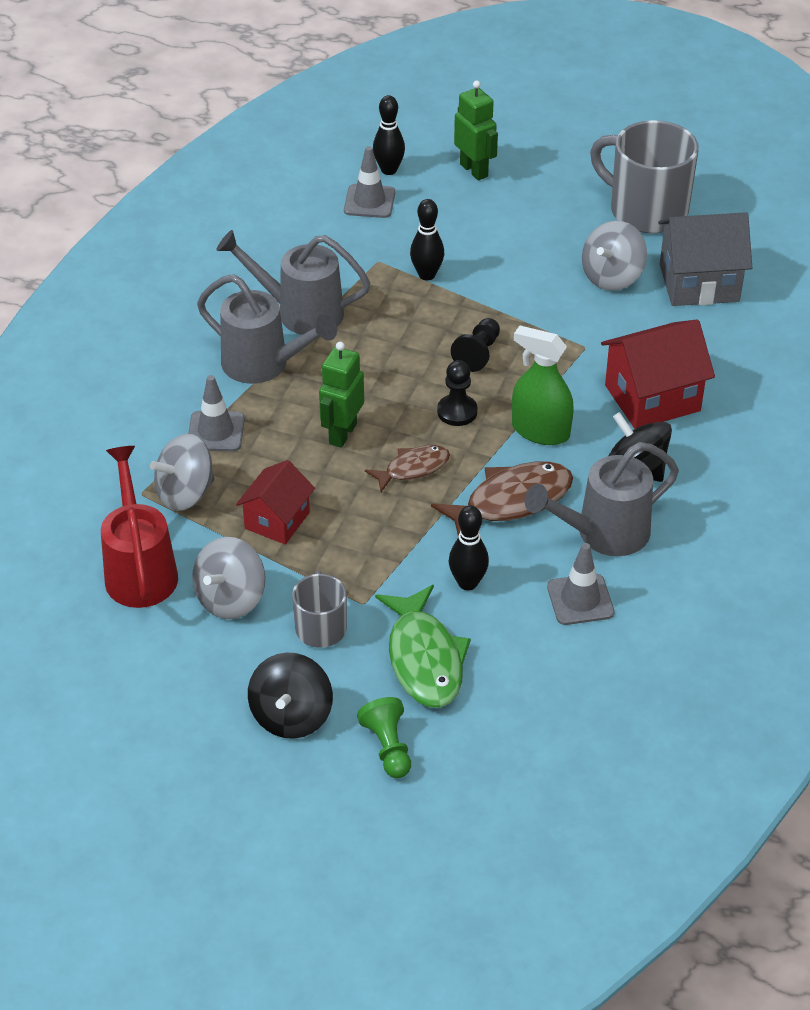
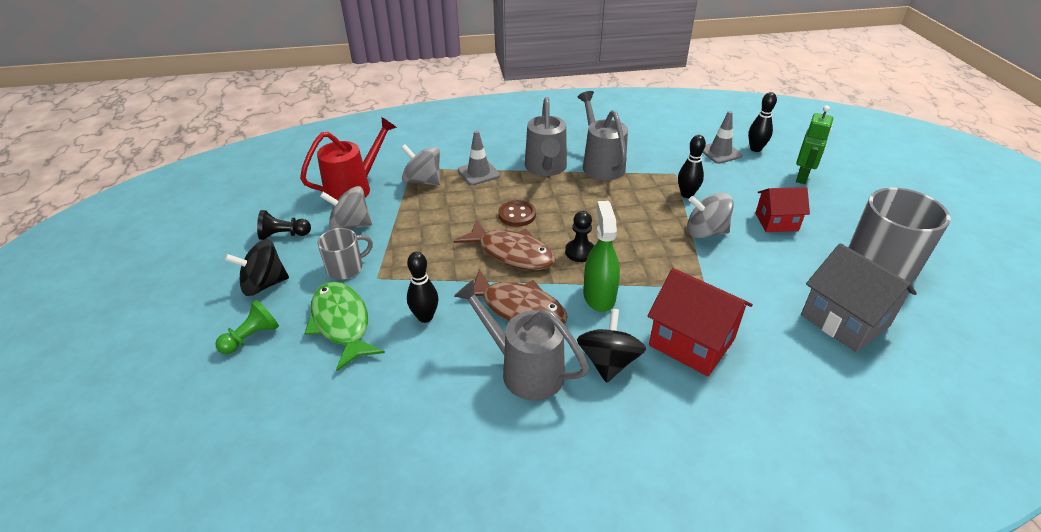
camera: 60 degrees right, 5 degrees down
red house [236,460,315,544] -> red house moved to [755,187,810,232]
green robot [319,342,364,448] -> brown button [498,200,536,227]
brown fish [365,445,450,492] -> brown fish [454,219,556,270], size x1.65
green fish [375,585,471,708] -> green fish turned 105 degrees clockwise [304,281,385,371]
black pawn [451,318,500,372] -> black pawn moved to [257,210,311,240]
grey traffic cone [547,543,615,625] -> none
grey spinning top [582,221,647,291] -> grey spinning top moved to [687,193,734,238]

